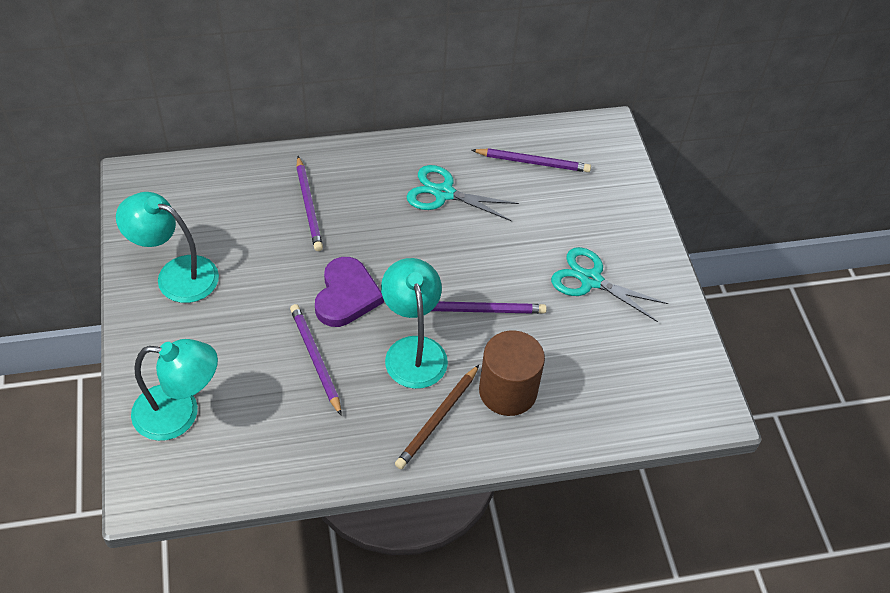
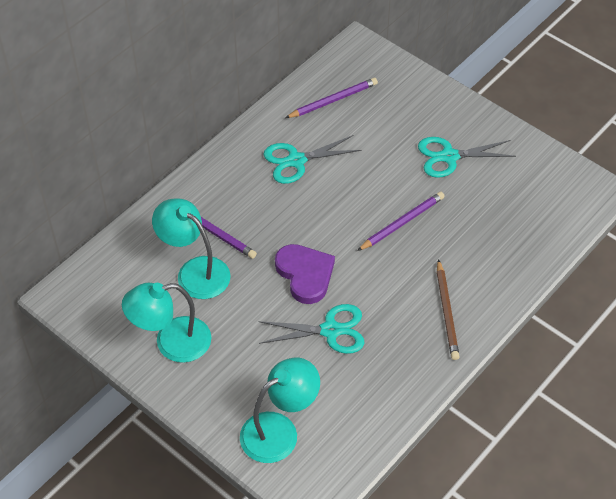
camera: 35 degrees left, 0 degrees up
purple pencil [290,304,342,416] -> turquoise scissors [258,304,364,354]
turquoise lamp [381,258,448,389] -> turquoise lamp moved to [152,198,231,299]
brown cylinder [479,330,545,416] -> none

